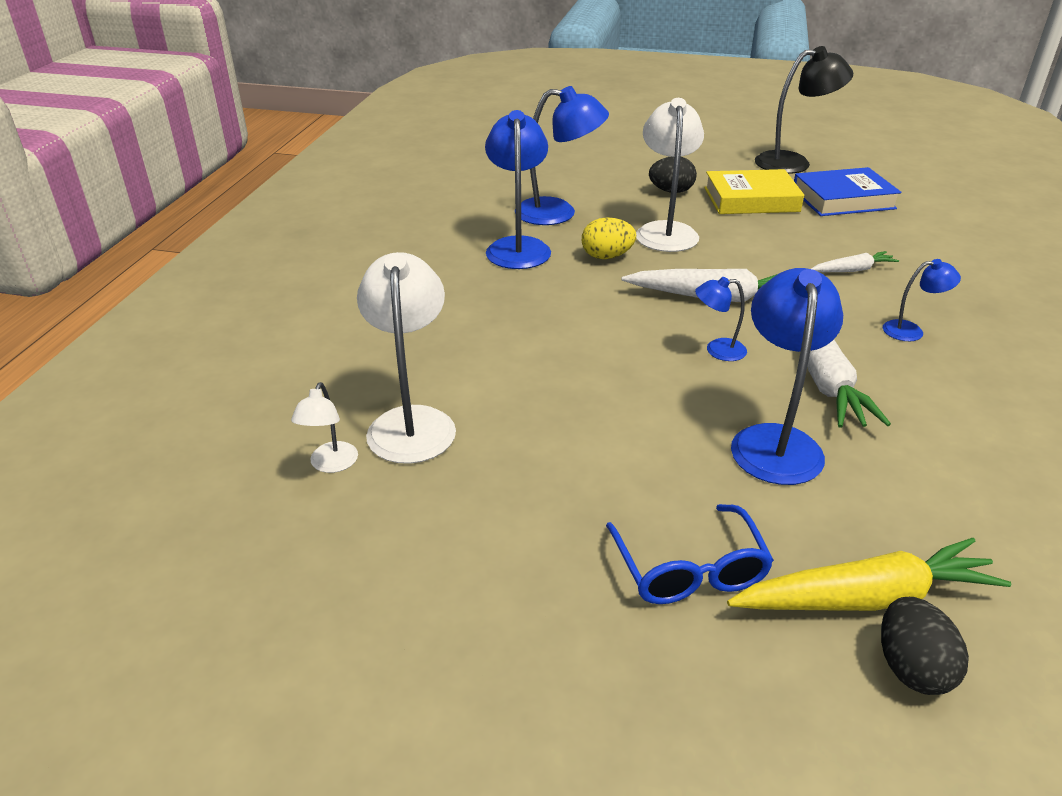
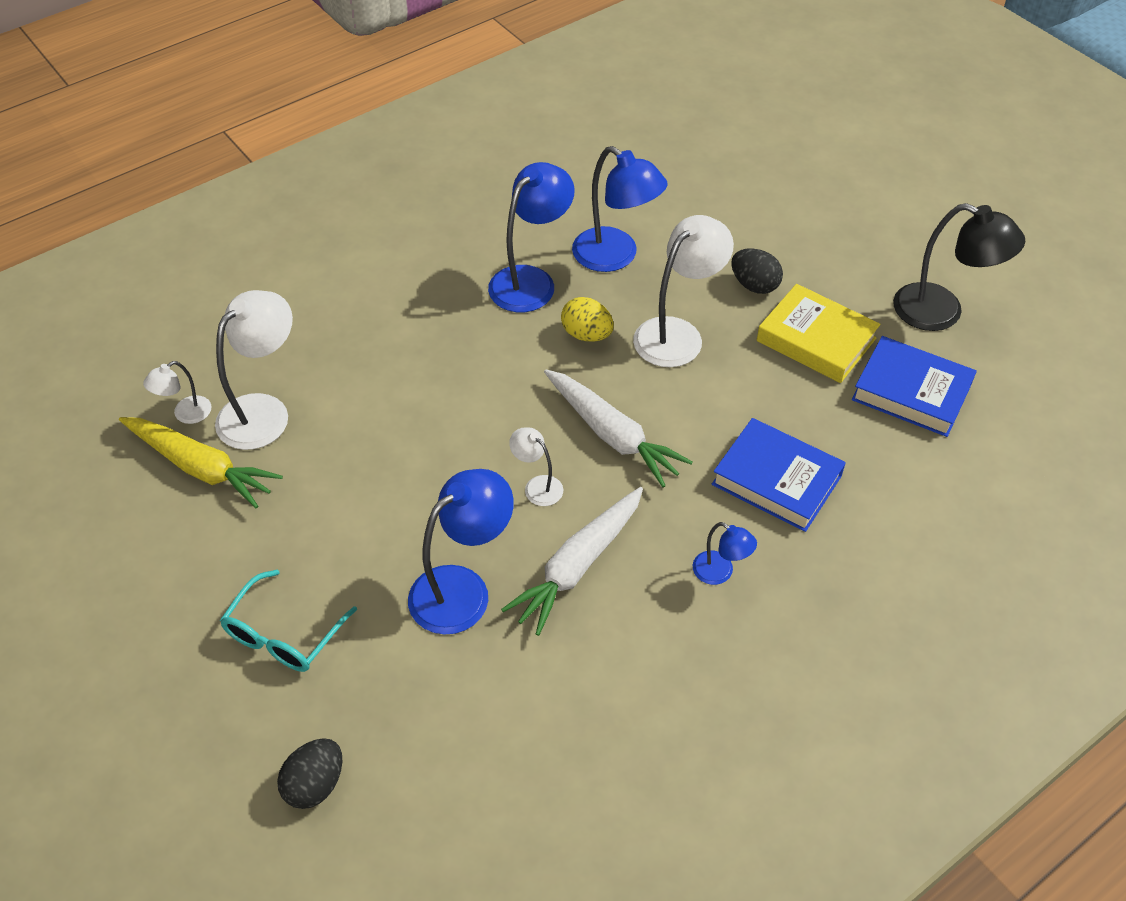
camera: 40 degrees right, 15 degrees up
blue glasses [606,504,774,604] -> turquoise glasses [220,570,357,672]
blue lamp [695,277,747,361] -> white lamp [509,427,563,506]
yellow carrot [727,538,1011,611] -> yellow carrot moved to [119,417,283,508]
white carrot [811,251,899,272] -> blue book [712,418,846,532]

